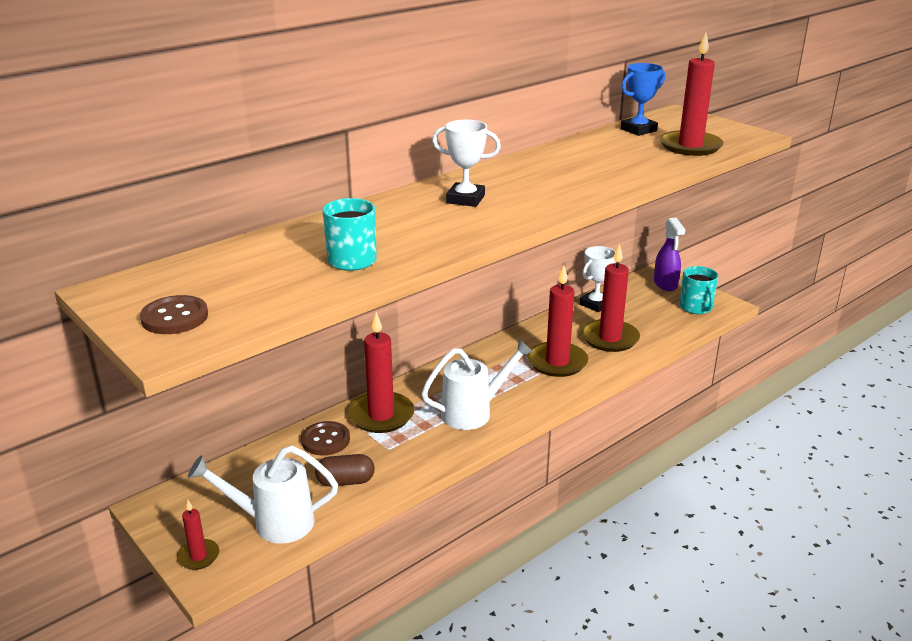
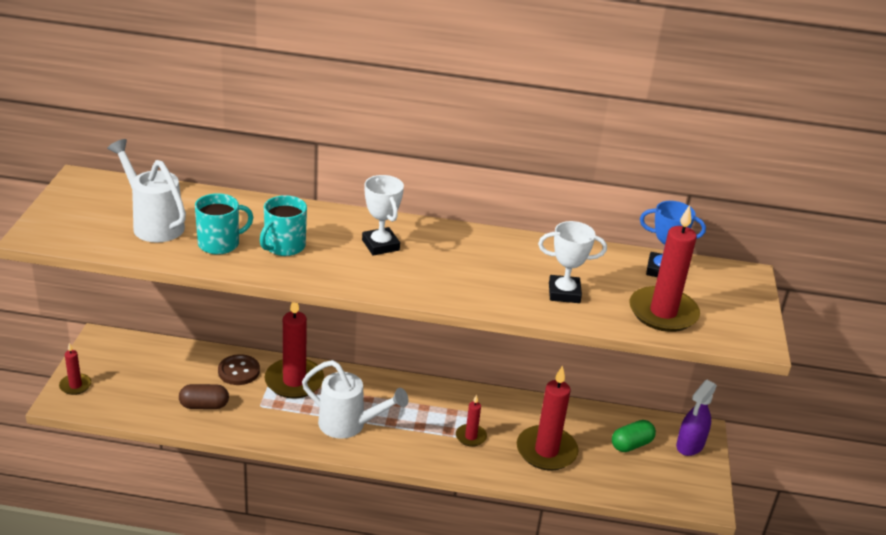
camera: 45 degrees right, 5 degrees up
brown button [140,295,208,334] -> none
white watering can [188,446,338,544] -> white watering can moved to [107,139,186,243]
brown capsule [315,454,375,486] -> brown capsule turned 45 degrees counterclockwise [179,384,229,409]
red candle [527,265,588,377] -> red candle [456,394,487,447], size x0.51
white trophy [580,246,616,312] -> white trophy moved to [538,221,607,303]
turquoise mug [679,266,718,314] -> turquoise mug moved to [260,195,307,256]
none -> green capsule [612,420,656,452]

